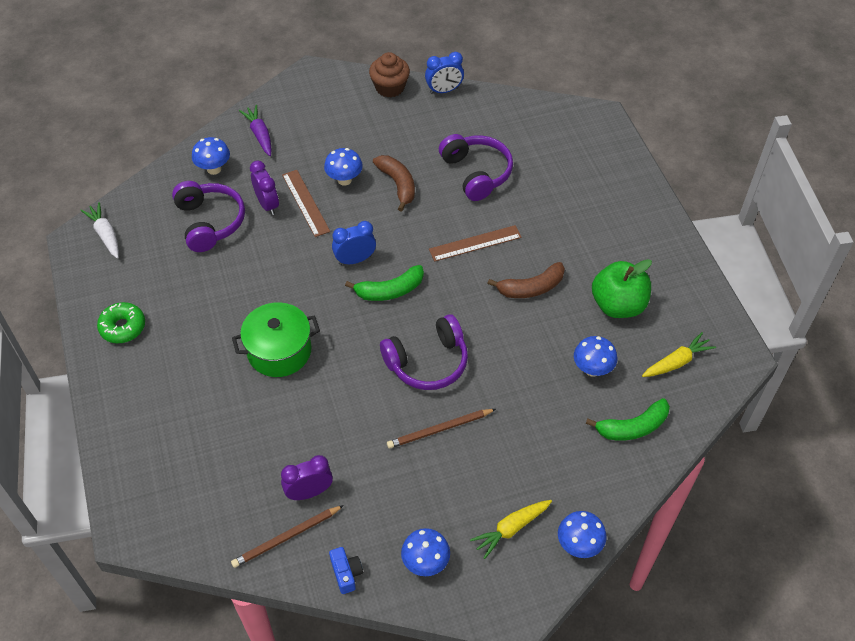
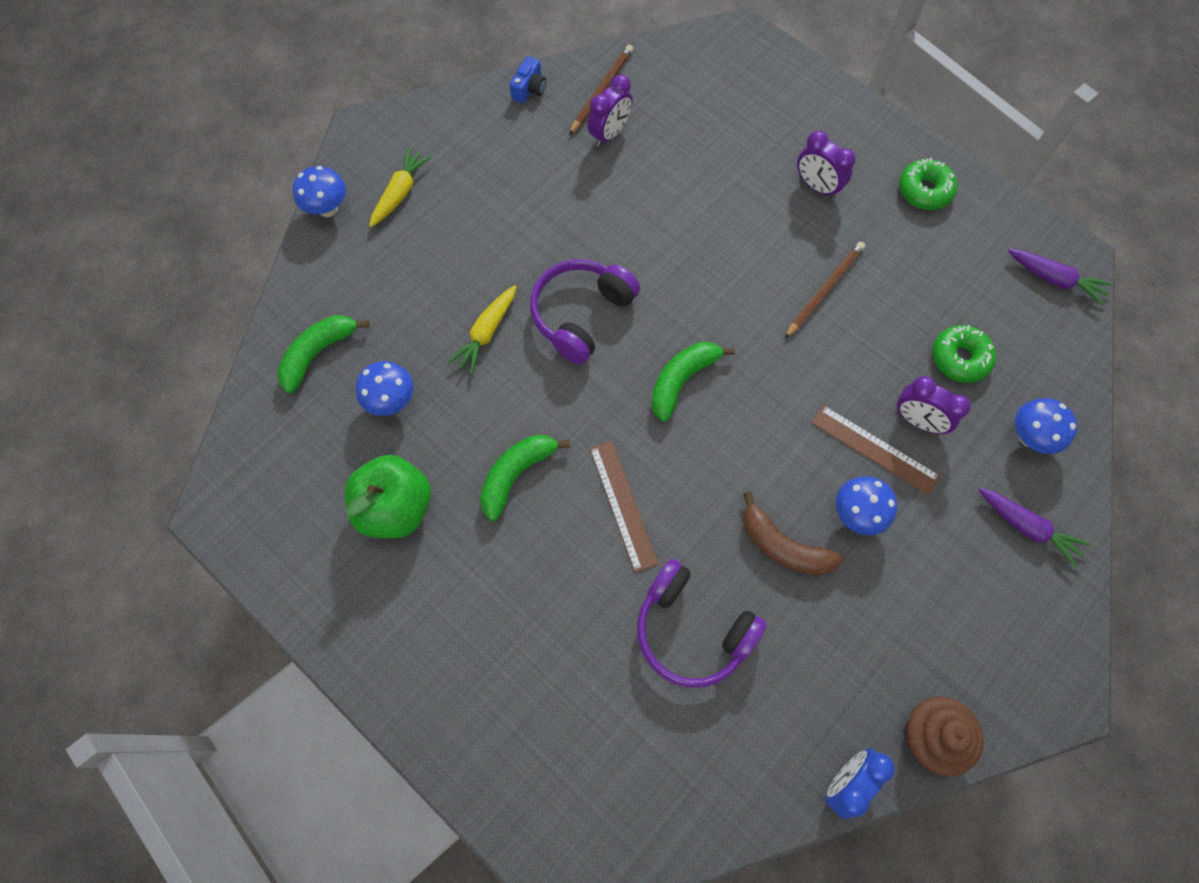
camera: 150 degrees right, 15 degrees up
white carrot [80,202,119,259] -> purple carrot [1008,249,1113,305]
purple headphones [172,181,245,252] -> green donut [933,325,996,383]
green pot [232,302,320,377] -> none
blue camera [329,547,363,594] -> blue camera turned 105 degrees counterclockwise [510,56,546,103]
blue clock [332,221,376,265] -> none
brown pencil [387,409,496,449] -> brown pencil moved to [785,242,865,338]
blue mushroom [401,528,450,576] -> none
brown ruler [429,225,522,262] -> brown ruler turned 60 degrees counterclockwise [590,441,658,573]
brown banana [487,262,565,298] -> green banana [480,435,570,521]
yellow carrot [642,332,716,377] -> yellow carrot moved to [448,285,517,375]
none -> purple clock [797,131,856,199]

